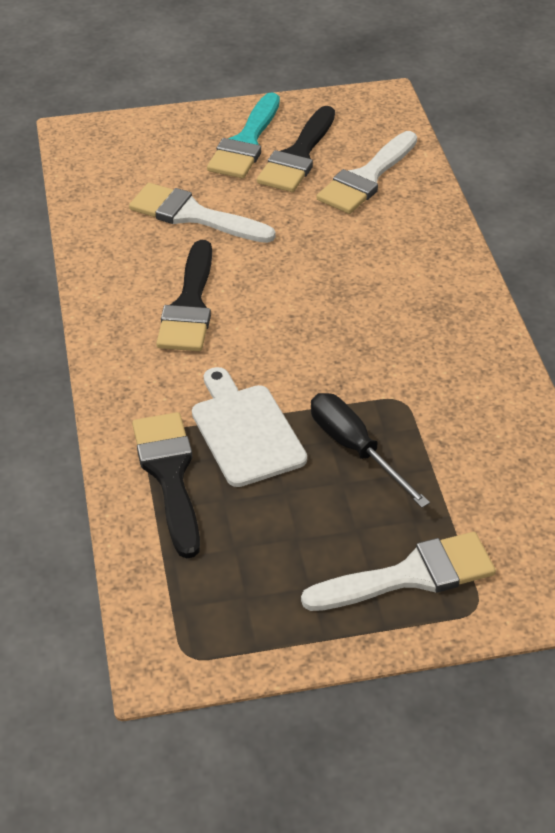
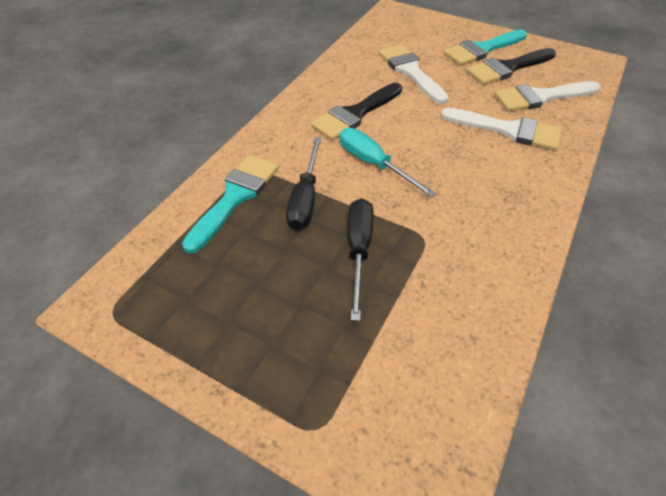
camera: 40 degrees right, 5 degrees up
black brush [132,412,200,559] -> turquoise brush [182,155,278,254]
white cutting board [192,367,307,487] -> black screwdriver [286,137,321,230]
white brush [301,532,496,611] -> white brush moved to [441,108,562,150]
none -> turquoise screwdriver [340,128,436,198]

